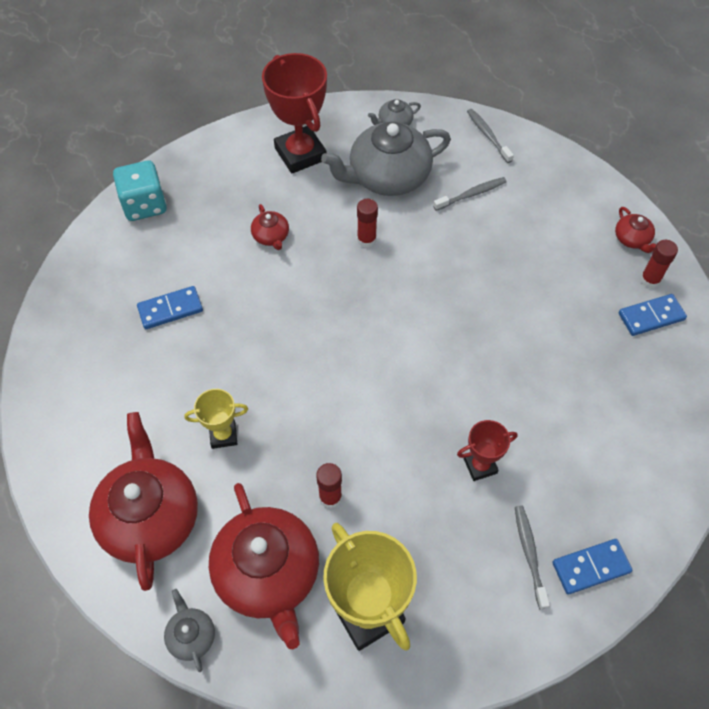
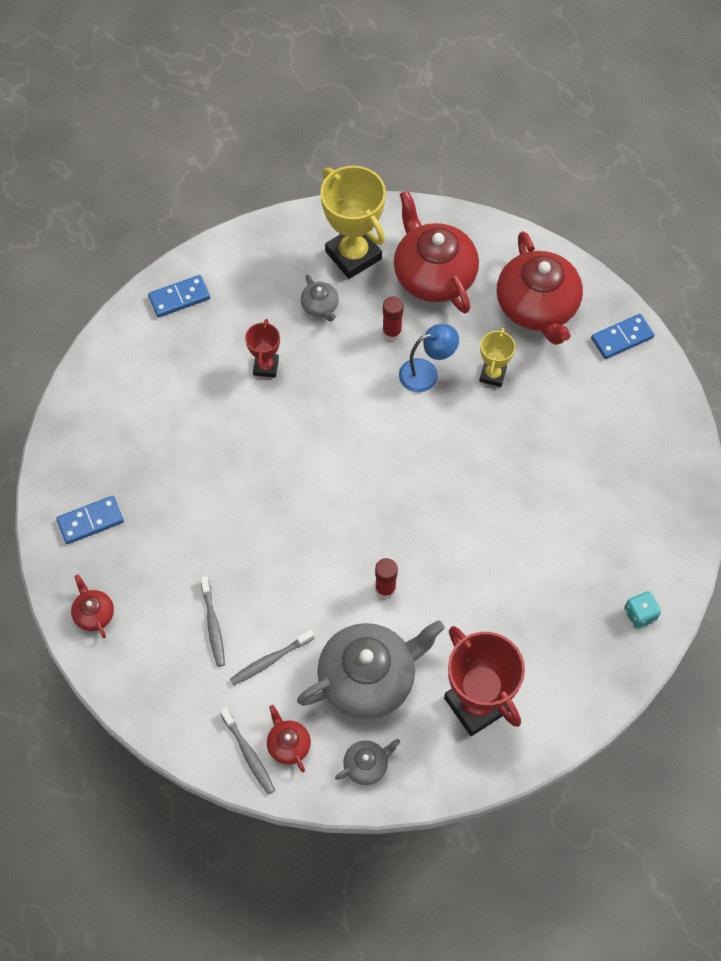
camera: 175 degrees right, 5 degrees up
turquoise dice [113,160,167,221] -> turquoise dice [624,591,661,629], size x0.57
blue domino [137,286,203,329] -> blue domino moved to [591,314,655,359]
grey teapot [164,589,215,672] -> grey teapot moved to [301,275,339,321]
yellow trophy [184,389,248,449] -> yellow trophy turned 60 degrees counterclockwise [479,328,515,387]
red teapot [251,204,289,250] -> red teapot moved to [267,705,311,772]
red trophy [457,420,518,481] -> red trophy turned 60 degrees counterclockwise [245,319,280,377]
grey toothbrush [515,506,550,609] -> grey toothbrush moved to [200,576,225,667]
red glue stick [640,240,678,288] -> none
none -> blue lamp [399,324,459,392]

